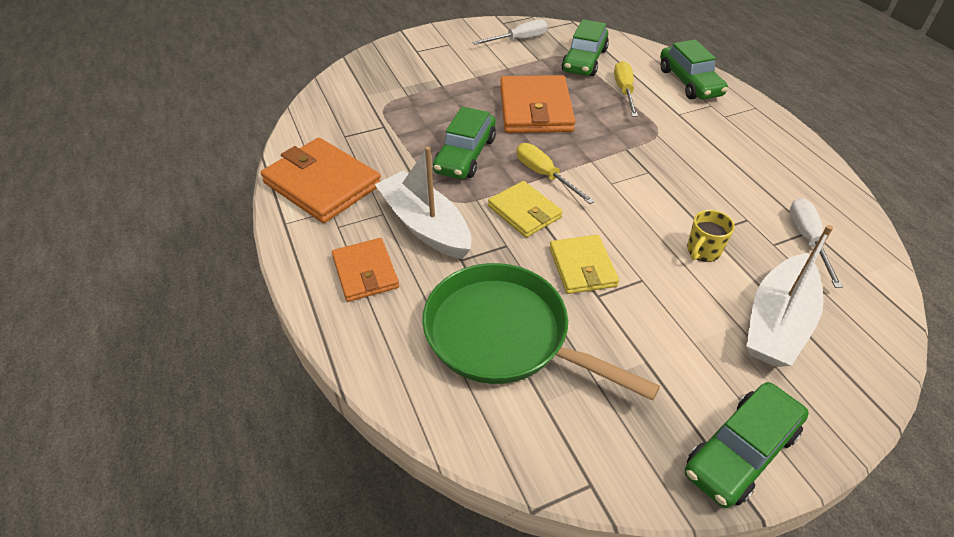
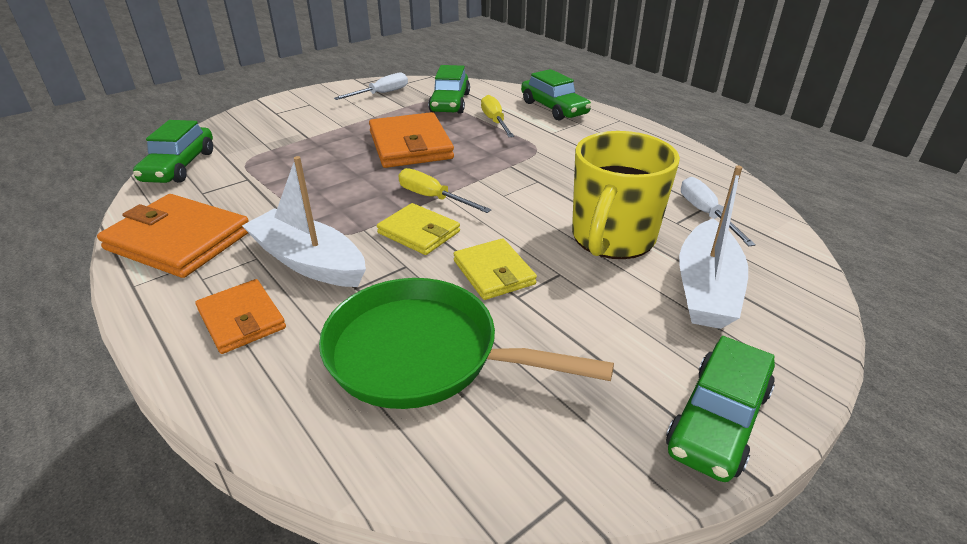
camera: 15 degrees left, 10 degrees down
green car [433,107,496,179] -> green car moved to [133,120,213,183]
yellow mug [687,210,735,262] -> yellow mug [572,131,680,259], size x2.34

